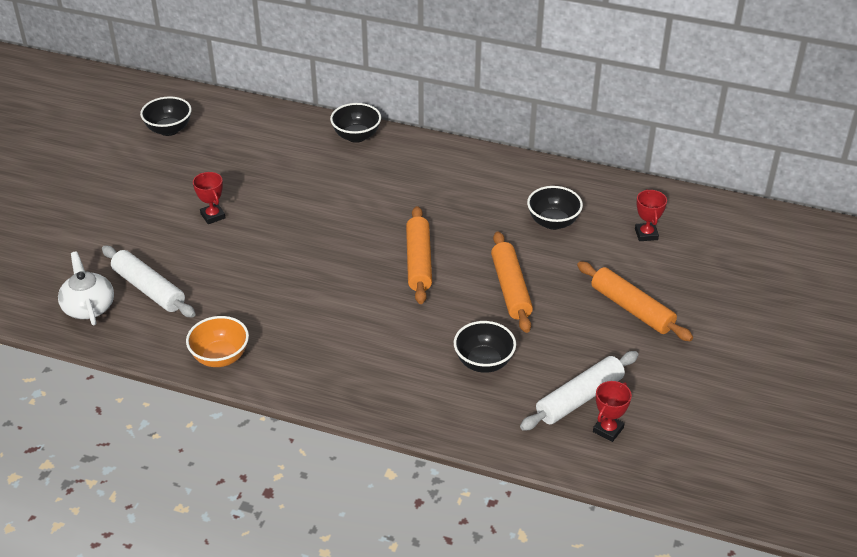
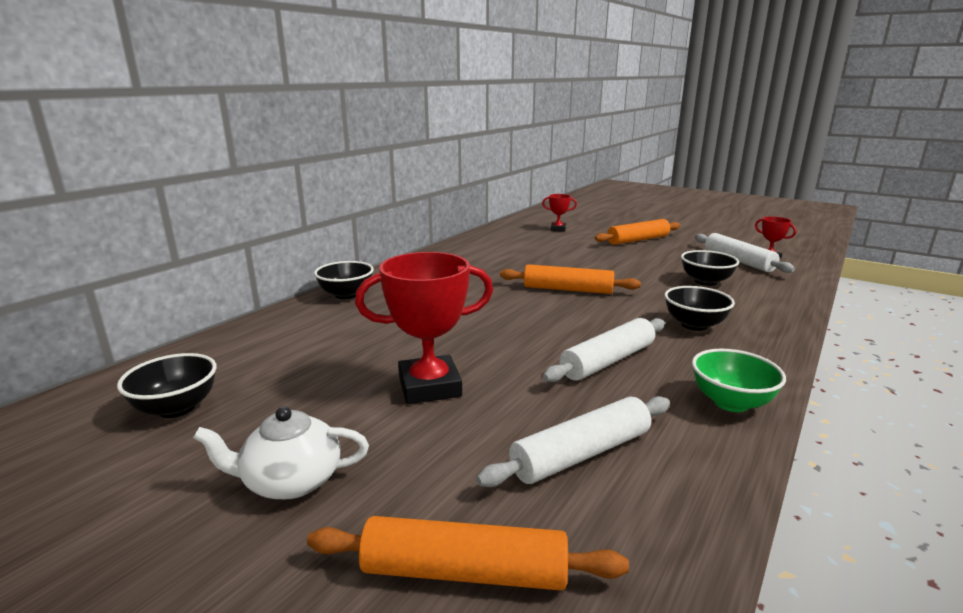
camera: 75 degrees left, 20 degrees down
white teapot [58,251,114,325] -> white teapot moved to [193,406,369,499]
orange bowl [186,316,249,367] -> green bowl [692,349,786,412]
red trophy [193,172,225,224] -> red trophy [355,252,493,404], size x1.93
orange rolling pin [491,231,533,333] -> orange rolling pin moved to [307,516,629,591]
black bowl [527,186,583,230] -> black bowl moved to [664,286,735,331]
none -> white rolling pin [543,318,665,382]

